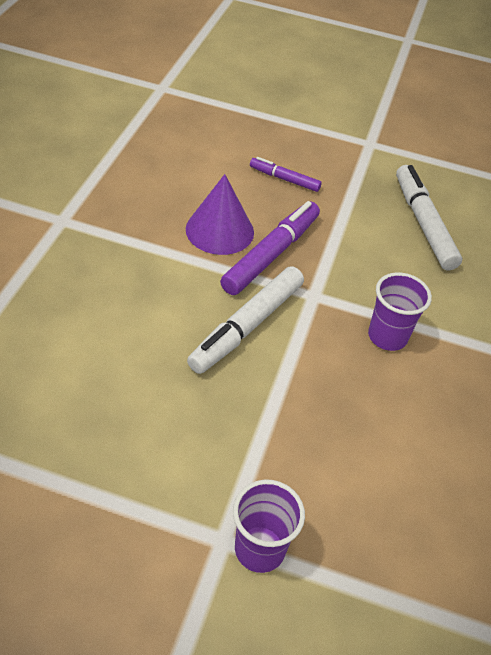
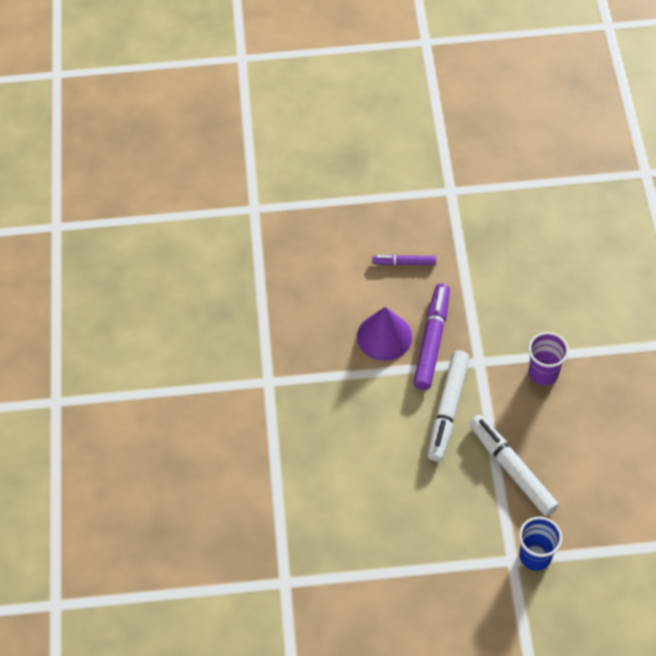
camera: 15 degrees left, 10 degrees up
purple cup [233,479,305,573] -> blue cup [519,516,562,571]
white marker [396,165,462,270] -> white marker moved to [469,415,559,516]

